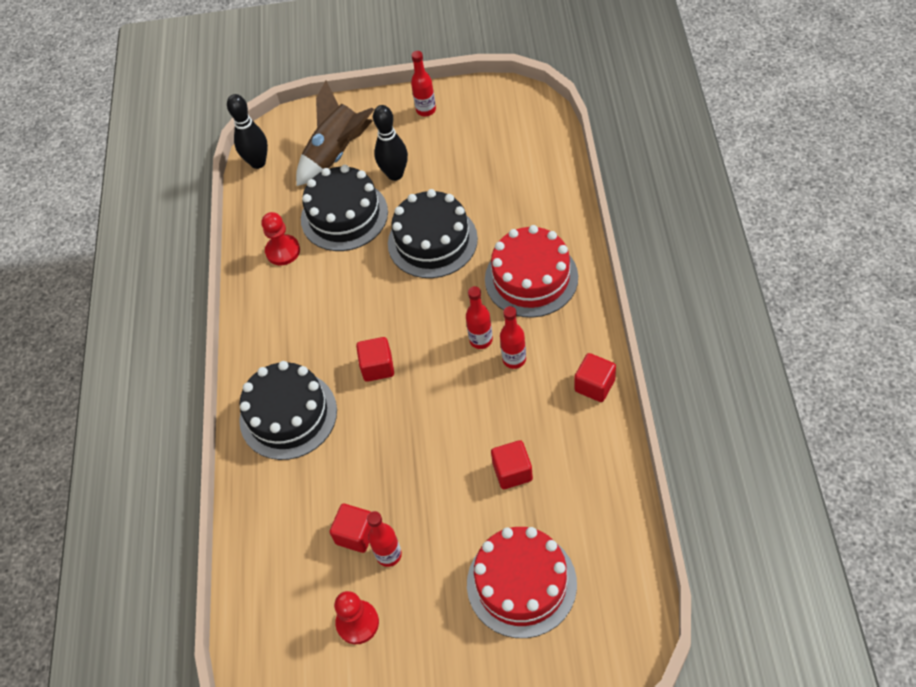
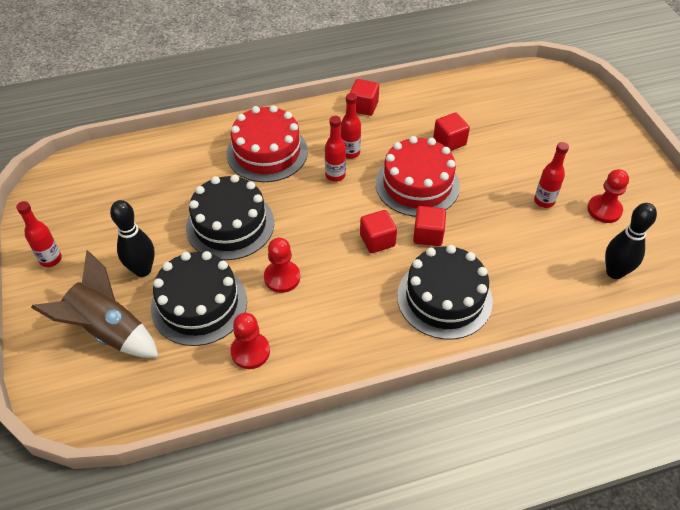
camera: 110 degrees left, 5 degrees down
black bowling pin [227,94,268,169] -> black bowling pin moved to [605,203,657,279]
red cube [330,504,371,553] -> red cube moved to [413,206,446,246]
red cake [467,527,577,638] -> red cake moved to [376,136,460,217]
none -> red pawn [264,238,300,293]

